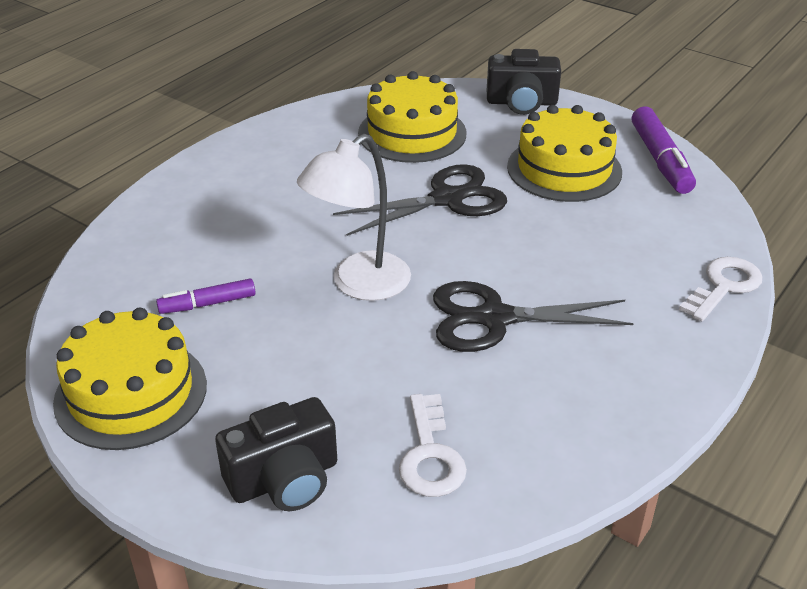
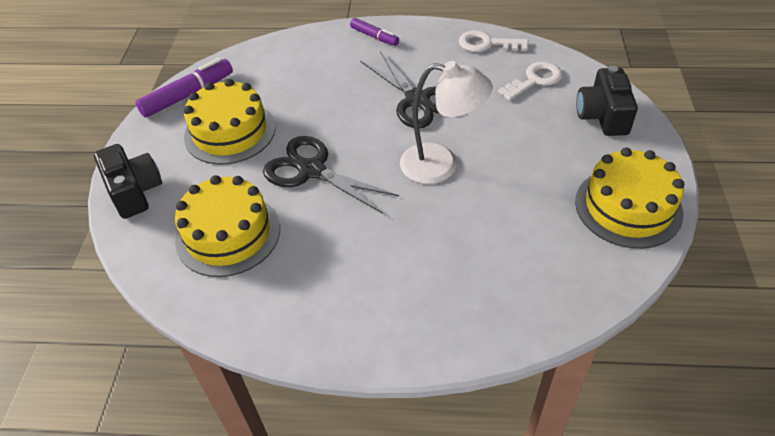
camera: 120 degrees left, 10 degrees up
purple marker [156,279,256,314] -> purple marker moved to [350,18,399,46]
black camera [215,397,337,511] -> black camera turned 120 degrees counterclockwise [576,66,638,136]
white key [679,257,762,321] -> white key moved to [459,31,528,52]

